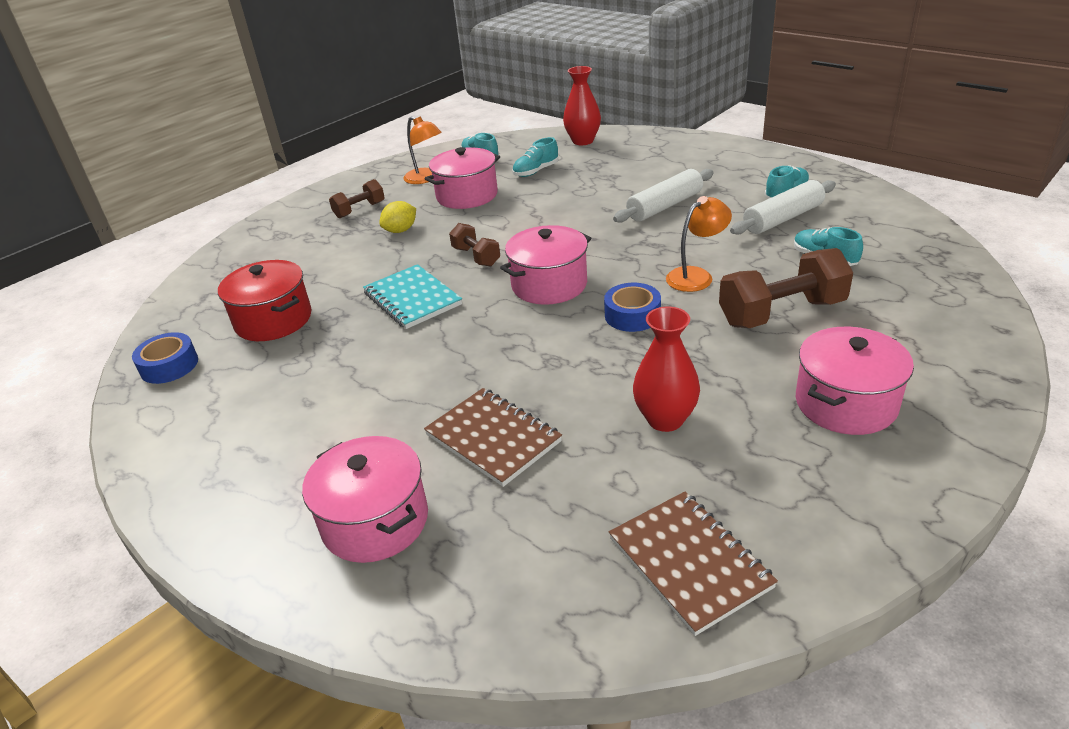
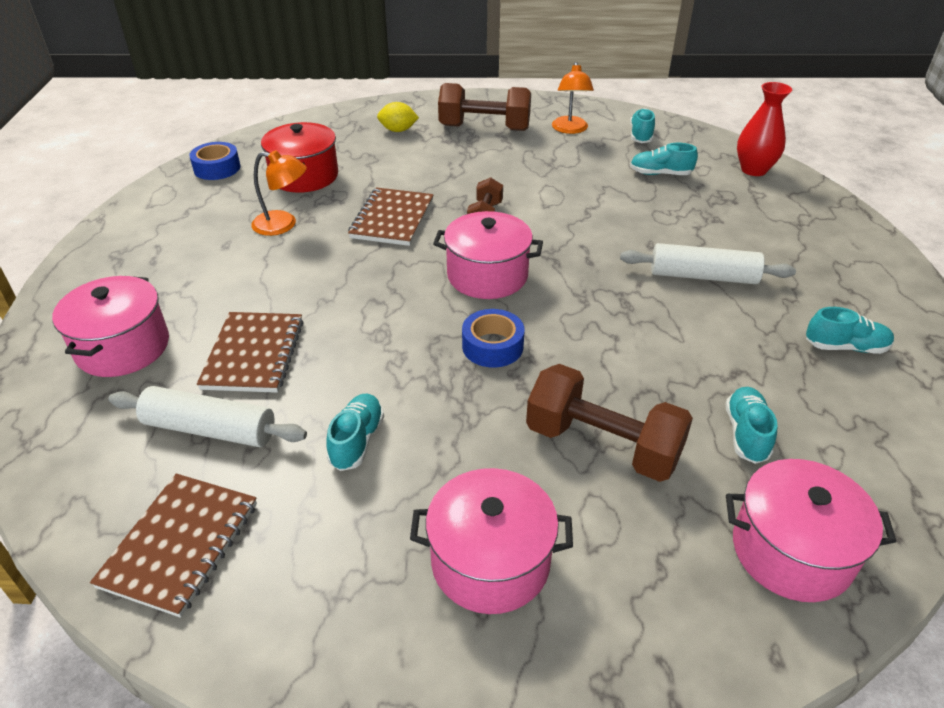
camera: 45 degrees right, 5 degrees up
brown dumbbell [329,179,385,218] -> brown dumbbell [438,83,531,131], size x1.77
turquoise notebook [363,264,462,329] -> brown notebook [348,187,433,246]
yellow lemon [379,201,416,233] -> yellow lemon moved to [377,102,419,132]
pink pot [424,147,500,209] -> pink pot moved to [726,459,896,602]
red vase [633,307,700,432] -> turquoise shoe [327,394,384,471]
orange lamp [666,196,732,292] -> orange lamp moved to [251,150,307,236]
white rolling pin [730,180,836,235] -> white rolling pin moved to [109,386,307,447]

